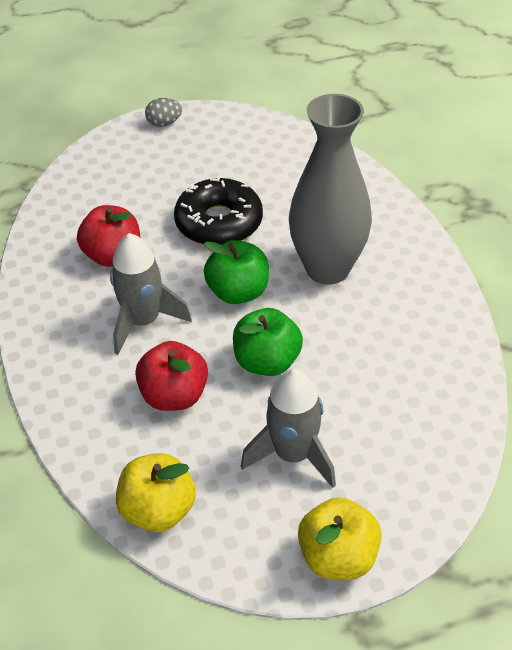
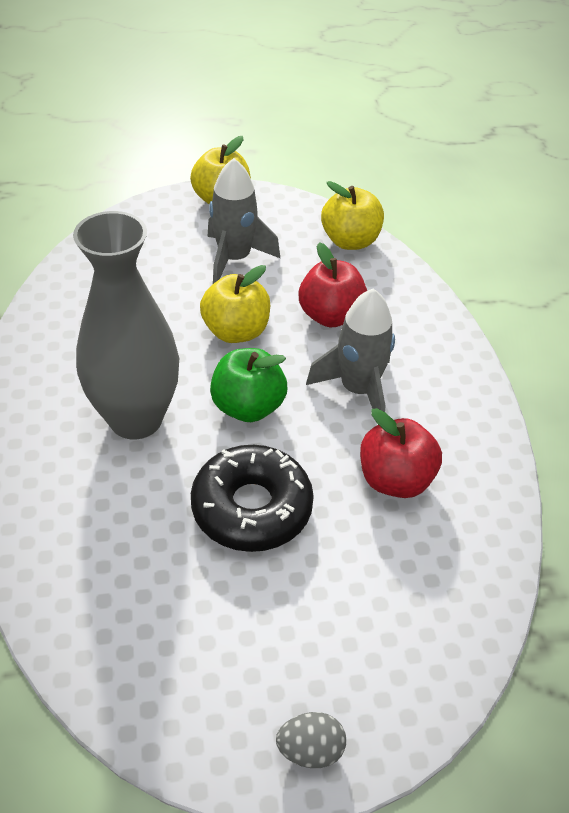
camera: 175 degrees left, 0 degrees up
green apple [233,308,303,376] -> yellow apple [200,265,270,343]

